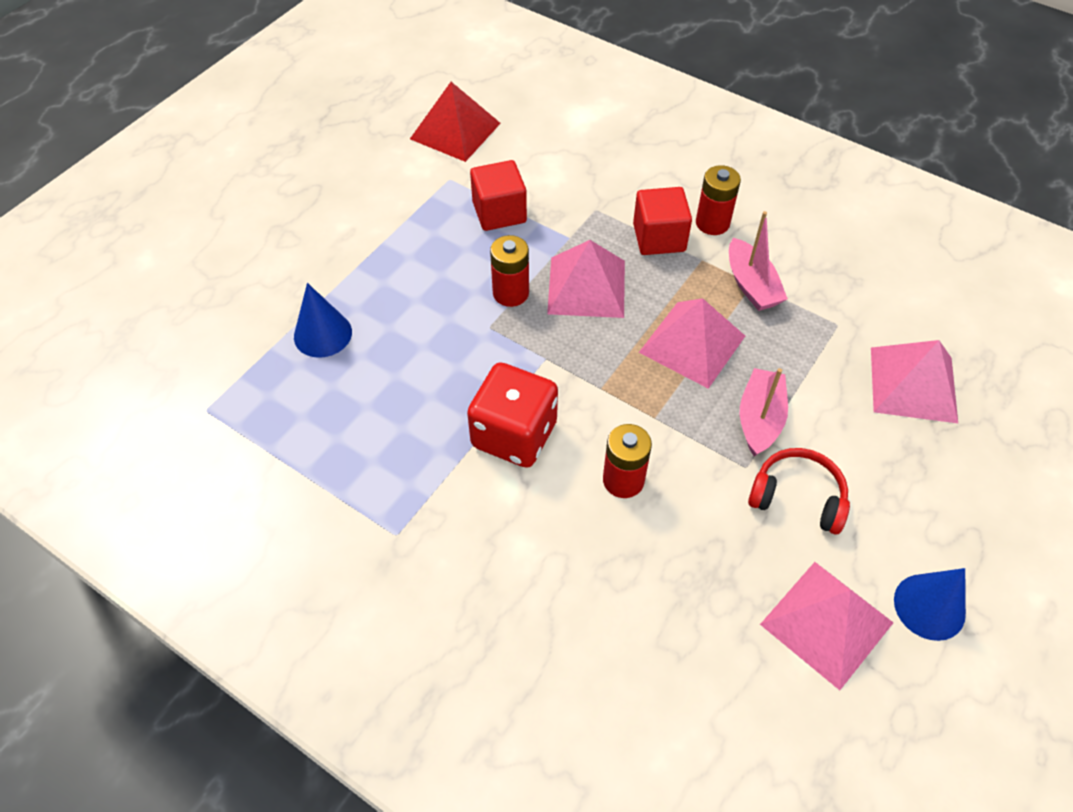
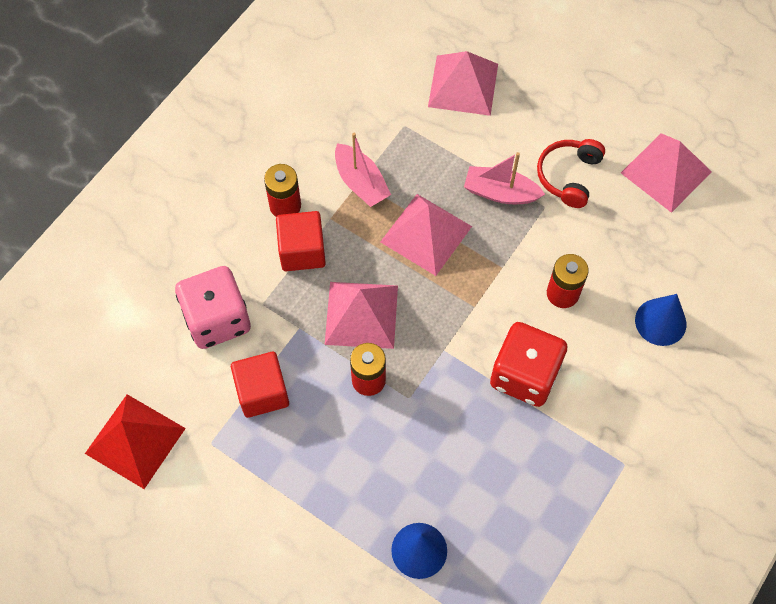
camera: 90 degrees left, 10 degrees up
pink boat [729,211,788,311] -> pink boat turned 75 degrees clockwise [335,133,391,207]
blue cone [894,568,966,641] -> blue cone moved to [635,294,686,346]
none -> pink dice [175,266,251,349]

